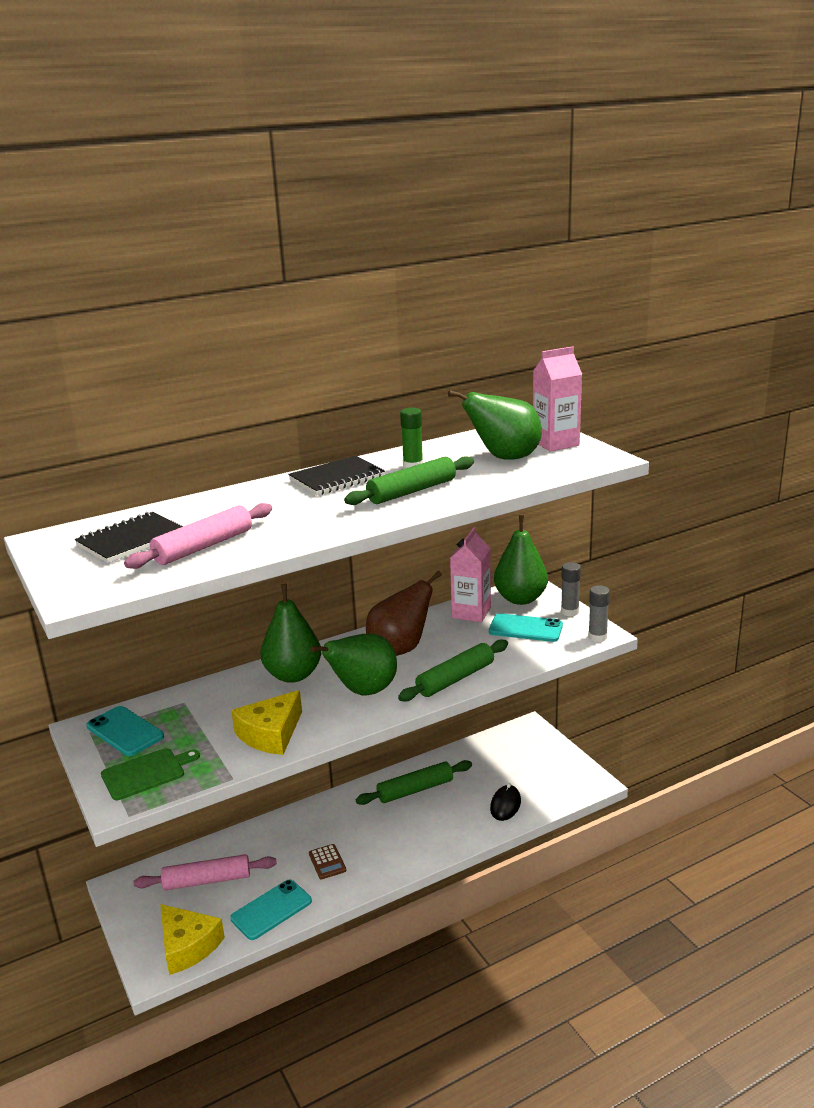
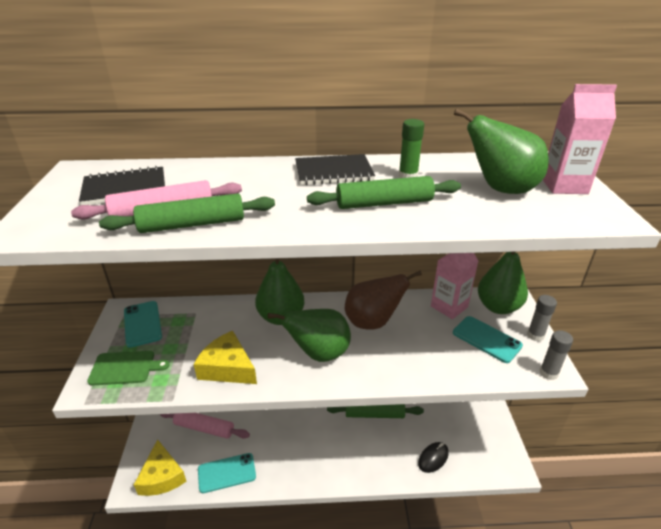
camera: 25 degrees right, 10 degrees up
yellow cheese [231,690,302,755] -> yellow cheese turned 60 degrees clockwise [194,331,257,384]
brown calculator [309,844,346,879] -> none
green rolling pin [398,639,508,702] -> green rolling pin moved to [99,193,275,233]

